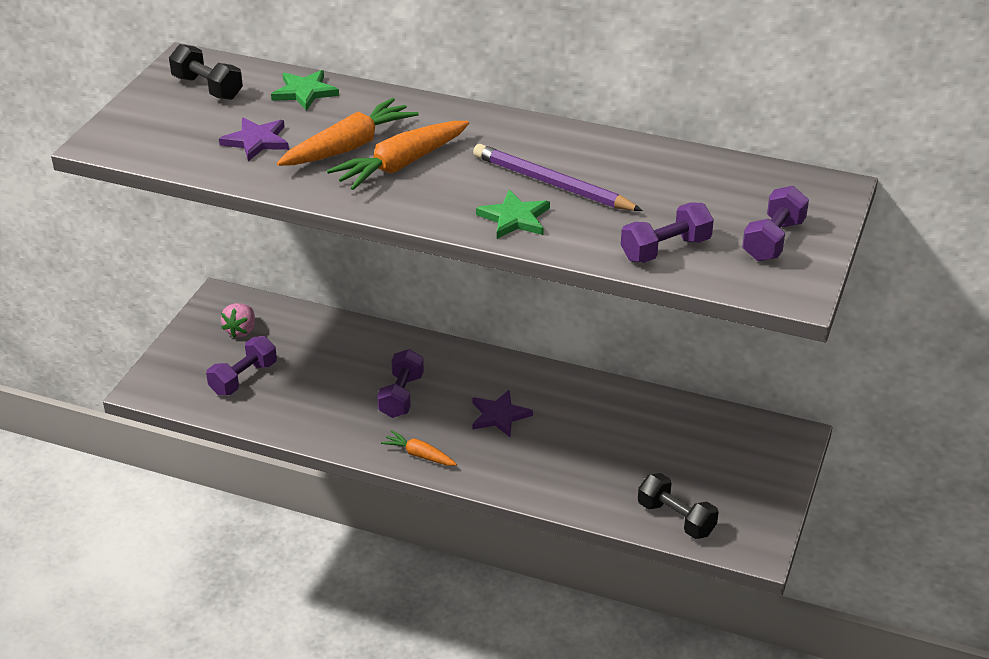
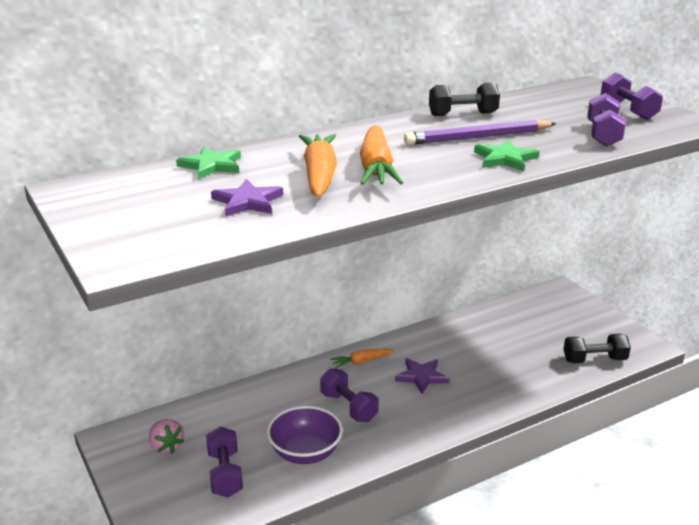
camera: 50 degrees left, 10 degrees down
black dumbbell [169,44,243,100] -> black dumbbell moved to [429,82,500,116]
orange carrot [381,430,457,466] -> orange carrot moved to [330,349,394,369]
none -> purple bowl [267,406,343,464]

